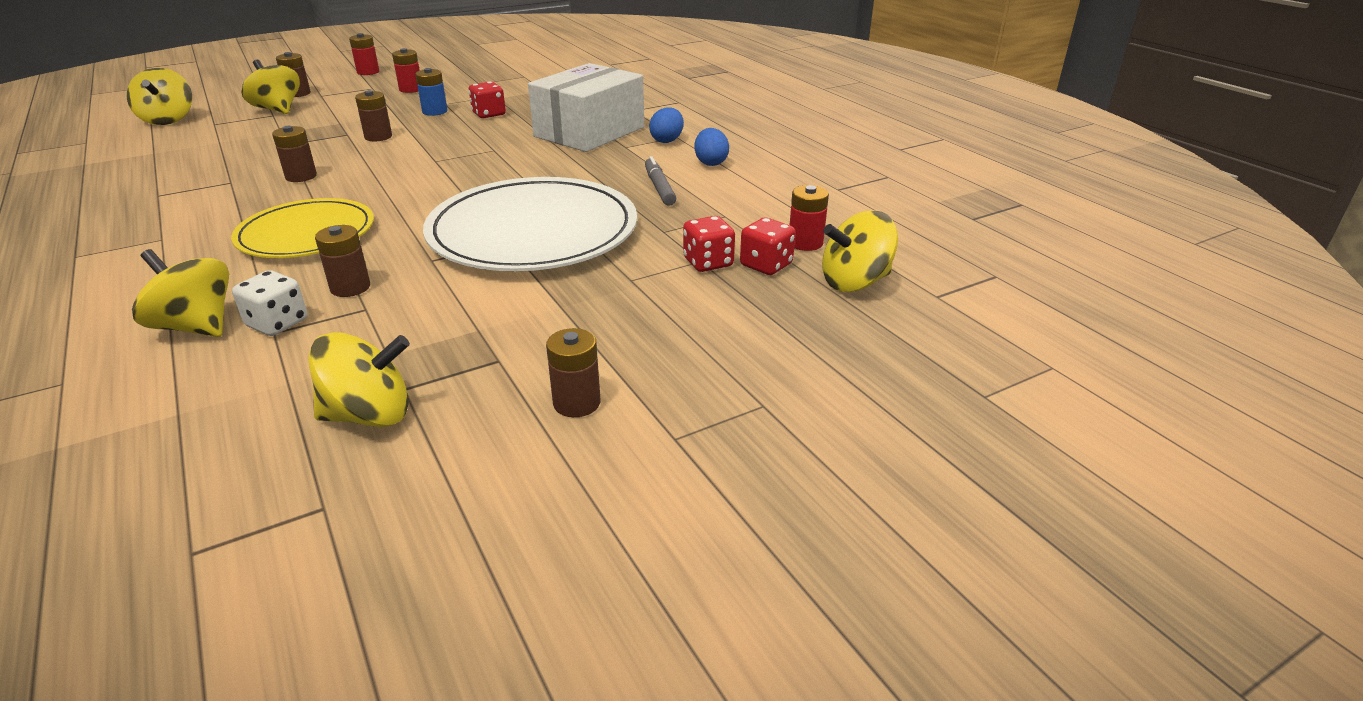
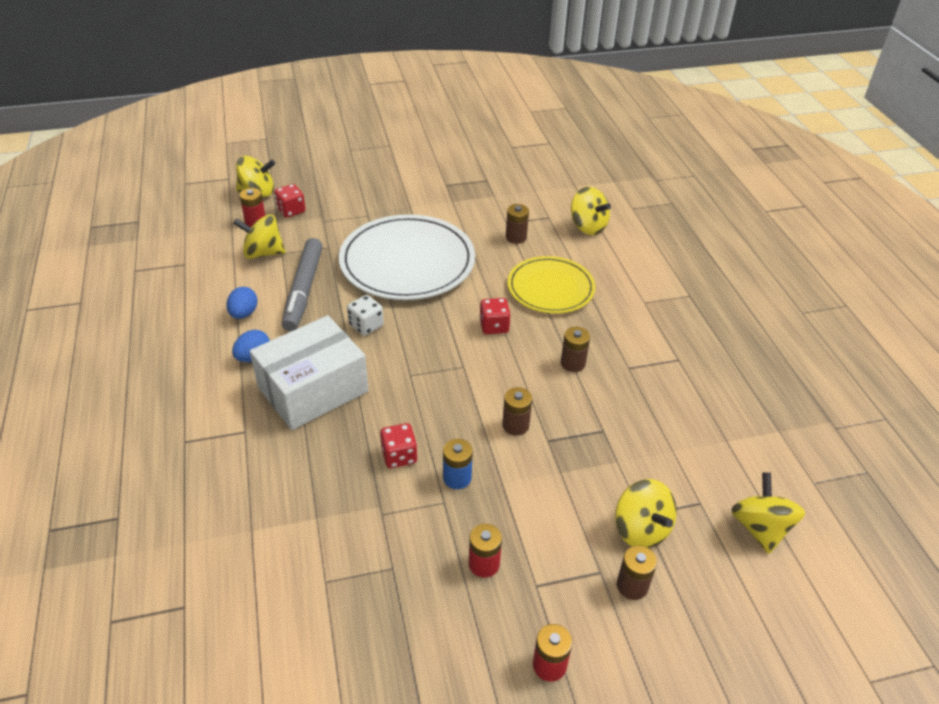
camera: 165 degrees left, 10 degrees up
white dice [232,270,307,336] -> white dice moved to [347,295,384,336]
yellow spinning top [309,332,410,427] -> yellow spinning top moved to [233,215,286,259]
brown battery [546,328,600,417] -> none
grey marker [645,156,676,206] -> grey marker [282,238,323,331], size x1.77
red dice [683,216,735,272] -> red dice moved to [479,298,511,334]

